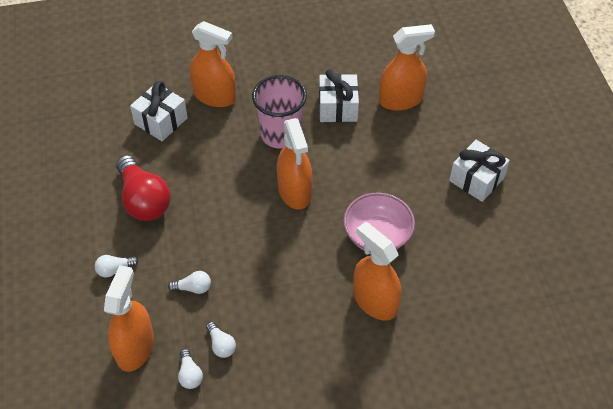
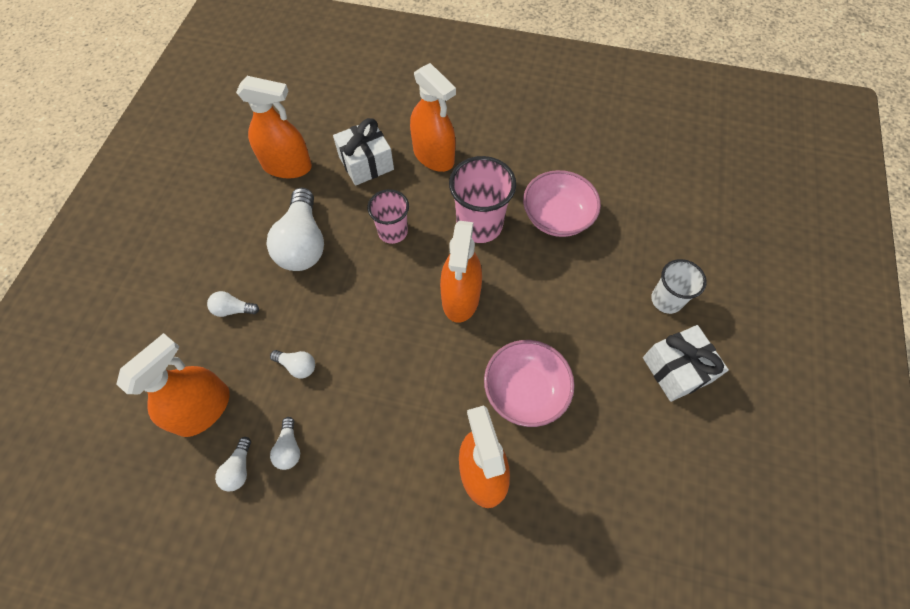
camera: 25 degrees right, 10 degrees up
red light bulb [116,155,171,221] -> white light bulb [266,188,324,271]
white gift [319,69,359,122] -> pink bowl [523,170,601,237]
orange spray bottle [379,24,435,111] -> orange spray bottle moved to [236,76,312,178]
none -> pink cup [367,189,409,244]
none -> white cup [651,259,707,314]

